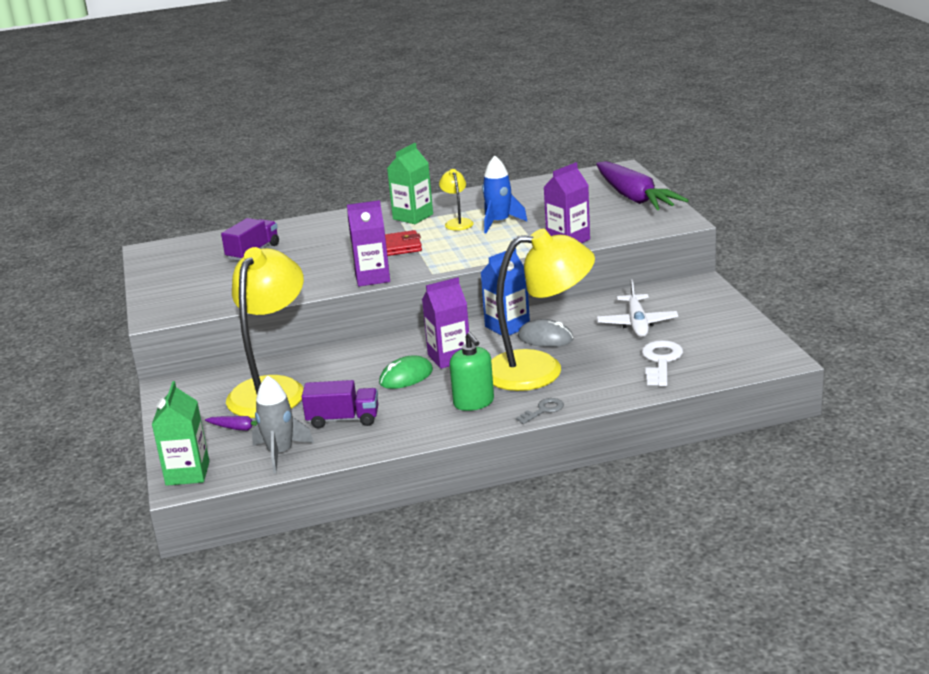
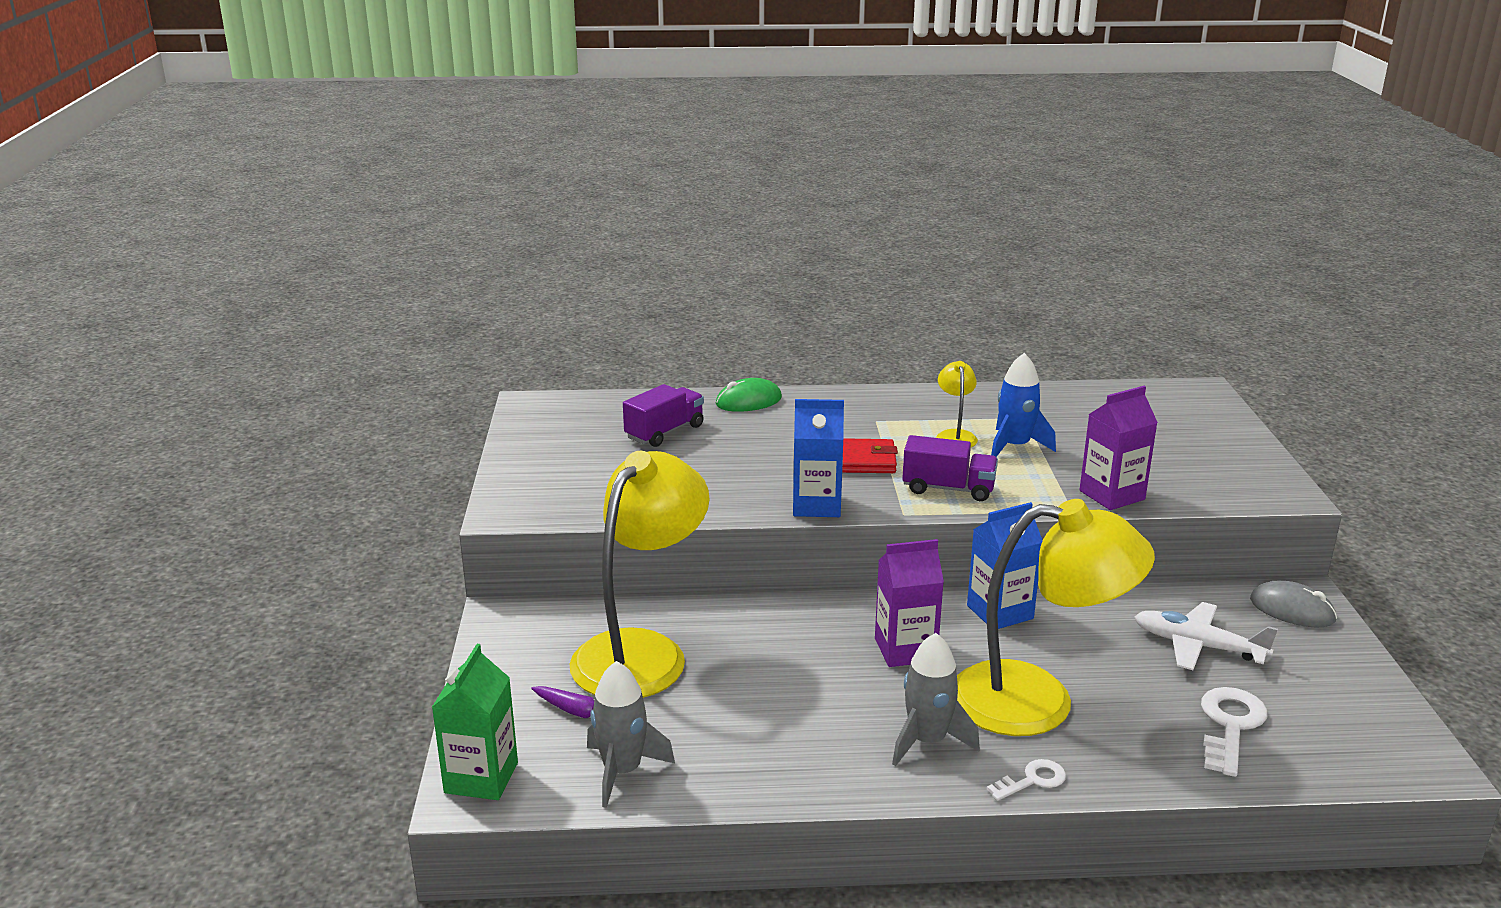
camera: 10 degrees right, 0 degrees up
purple truck [302,380,378,428] -> purple truck moved to [902,435,998,501]
purple carton [347,200,390,286] -> blue carton [793,399,844,517]
green mouse [379,356,433,389] -> green mouse moved to [716,378,782,412]
green carton [387,143,433,224] -> none
green soap dispenser [450,332,494,411] -> grey rocket [892,633,980,766]
grey key [516,398,564,424] -> white key [987,759,1066,801]
grey mouse [518,319,573,347] -> grey mouse moved to [1250,581,1337,628]
purple carrot [596,161,689,210] -> none
white plane [597,279,678,337] -> white plane turned 105 degrees clockwise [1134,602,1278,670]

